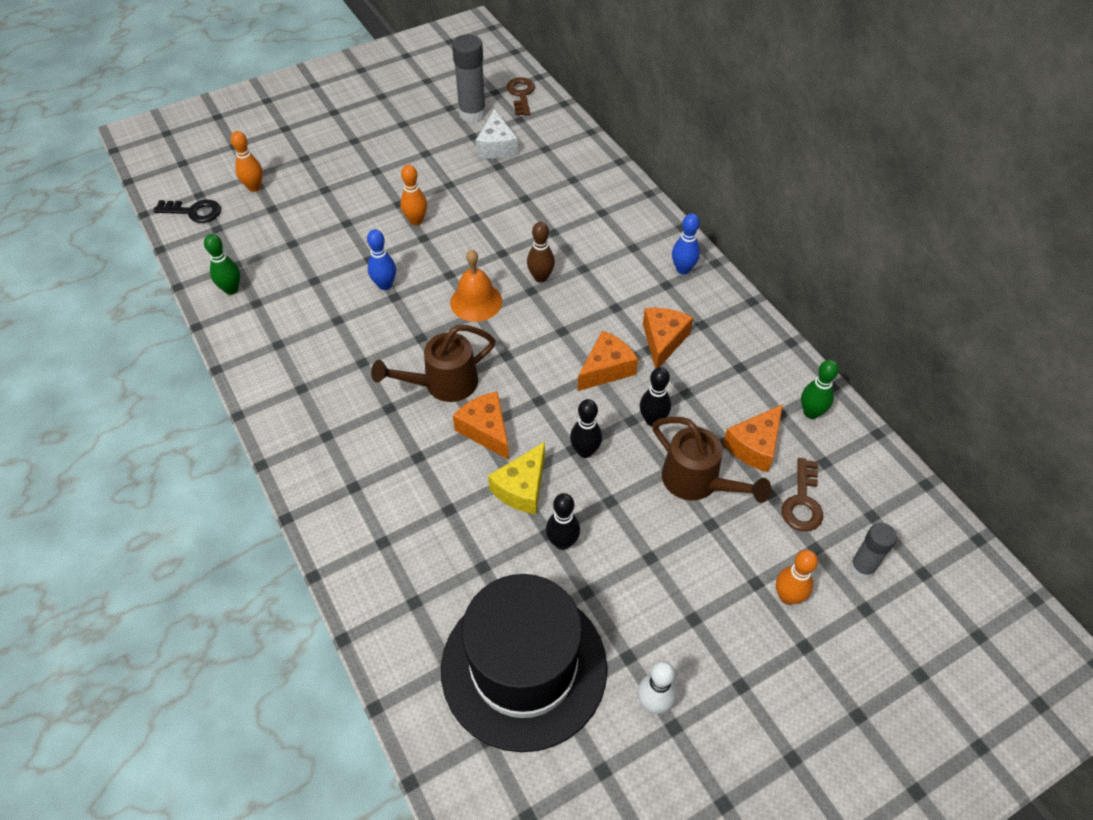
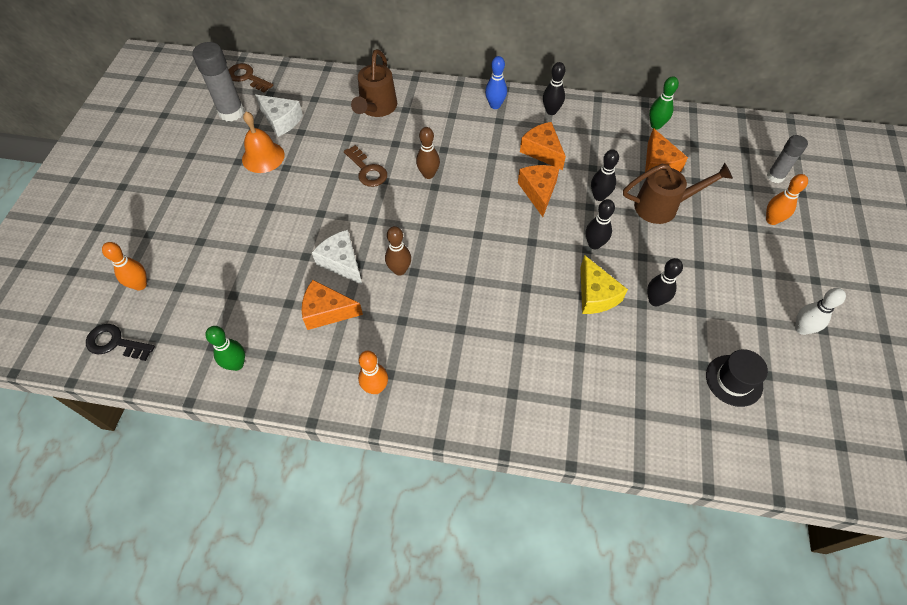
camera: 50 degrees left, 5 degrees up
black key [153,200,221,223] -> black key turned 120 degrees counterclockwise [86,324,155,361]
blue bowling pin [367,229,396,290] -> white cheese [312,230,362,285]
brown watering can [371,325,495,402] -> brown watering can moved to [351,49,397,117]
orange bowling pin [400,165,427,225] -> orange bowling pin moved to [358,351,388,394]
black hat [441,574,607,752] -> black hat [706,349,768,407], size x0.43
orange bell [450,249,502,322] -> orange bell moved to [242,112,285,173]
orange cheese [453,391,509,460] -> orange cheese moved to [302,280,363,330]
brown key [782,458,823,531] -> brown key moved to [344,145,387,187]
none -> brown bowling pin [385,226,411,276]
none -> black bowling pin [543,62,565,115]

